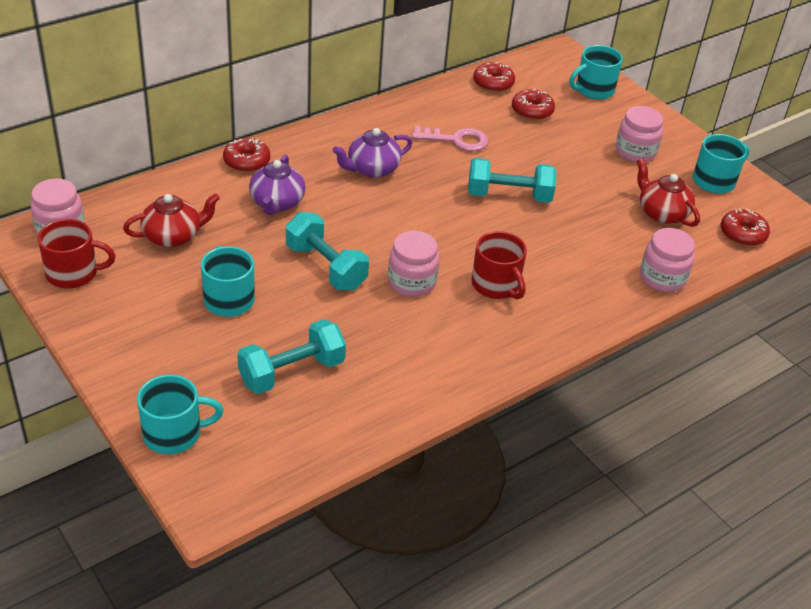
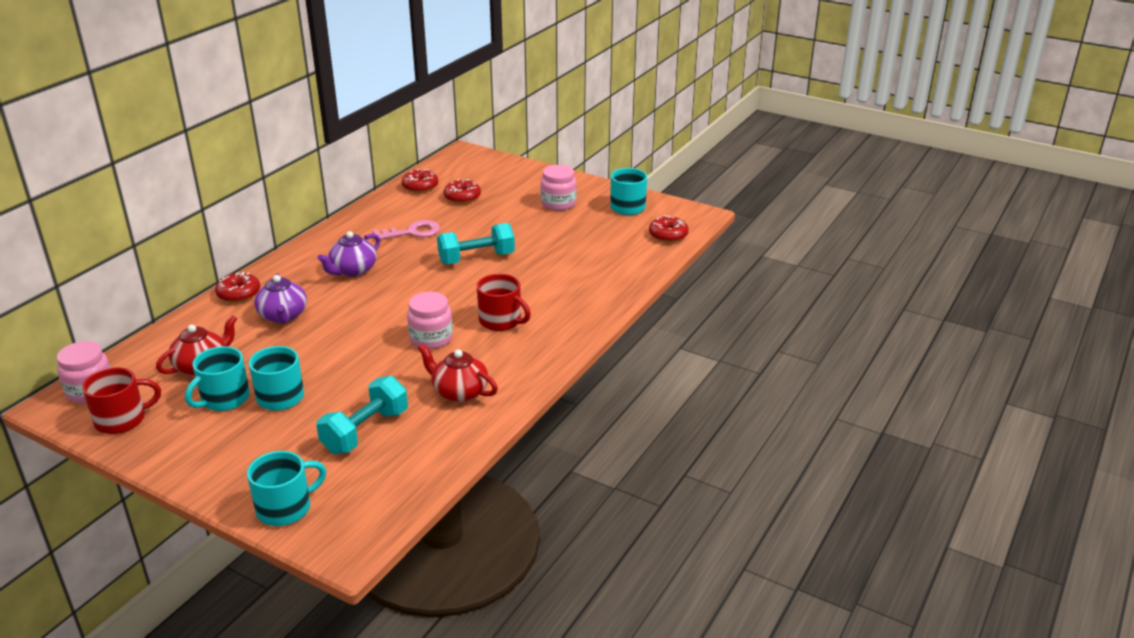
camera: 20 degrees left, 10 degrees down
turquoise dumbbell [286,212,369,290] -> none
turquoise mug [569,45,623,100] -> turquoise mug moved to [185,346,250,411]
red teapot [637,159,700,227] -> red teapot moved to [418,344,498,402]
pink jar [640,228,695,292] -> none

